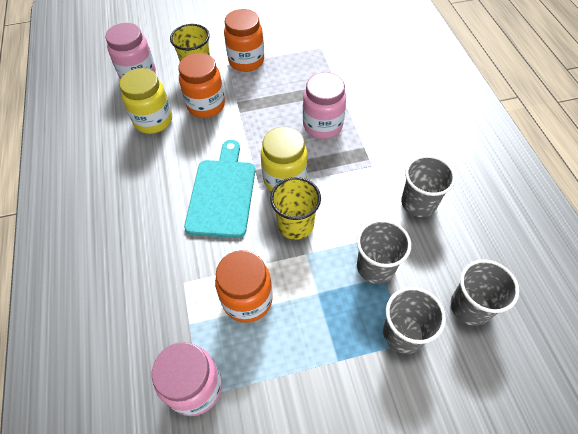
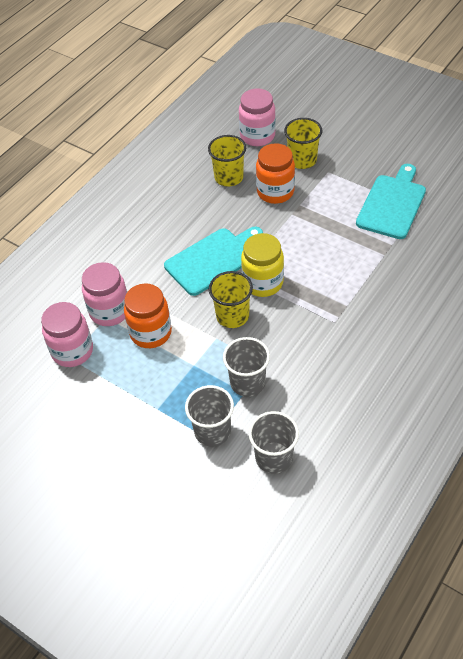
camera: 50 degrees right, 5 degrees down
yellow jar [119,68,172,134] -> yellow cup [208,135,246,187]
orange jar [224,9,264,72] -> none
pink jar [303,72,346,139] -> pink jar moved to [82,262,127,326]
grey cup [401,155,456,217] -> none
none -> turquoise cutting board [356,164,426,239]

